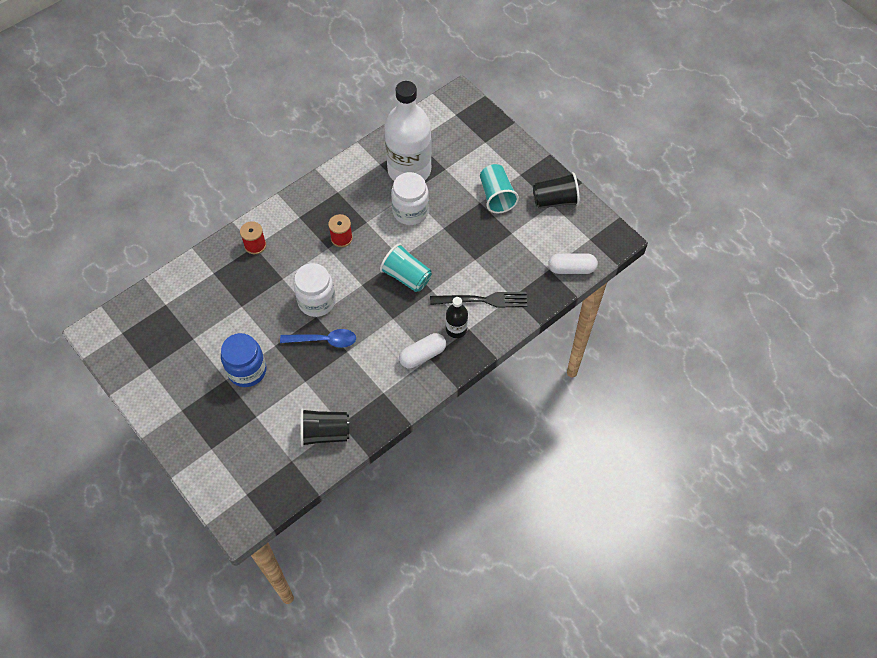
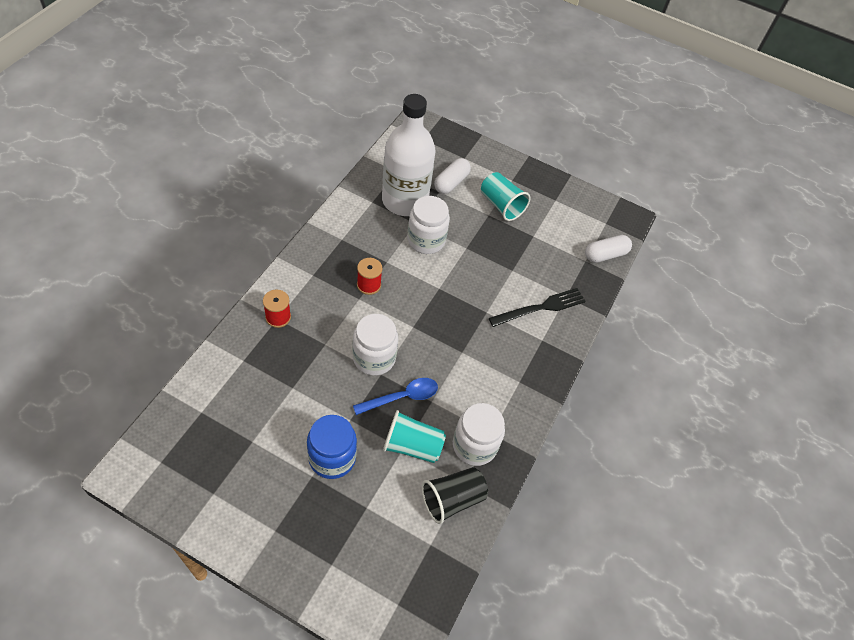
camera: 30 degrees left, 5 degrees down
turquoise cup [380,243,432,292] -> turquoise cup moved to [383,410,446,463]
white capsule [399,333,446,368] -> white capsule moved to [434,158,471,194]
black bottle [446,297,468,338] -> none
black cup [533,172,580,208] -> none
none -> white jar [453,403,505,466]

